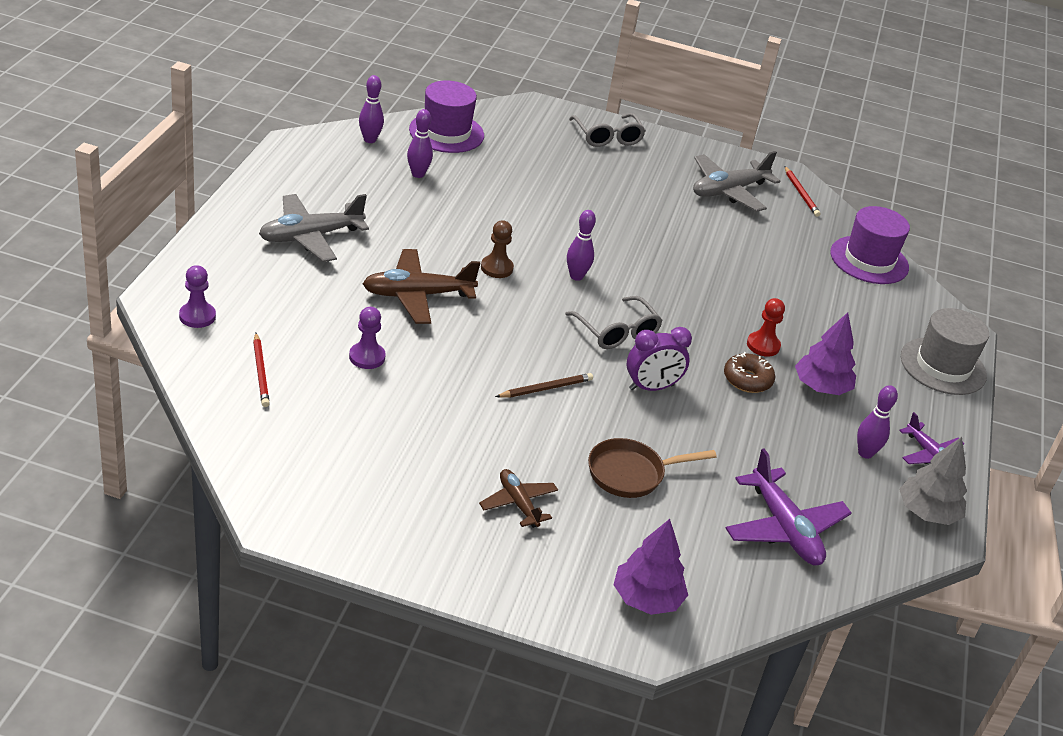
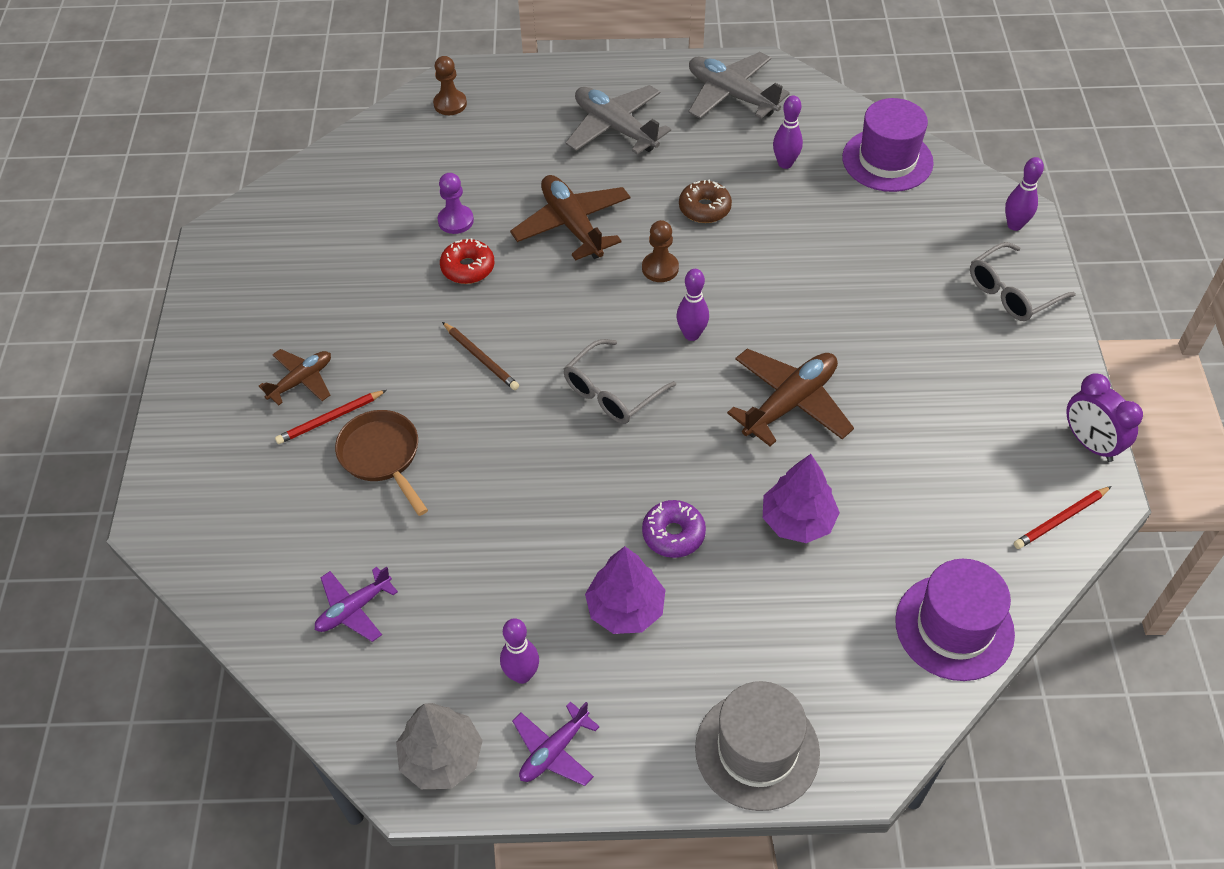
camera: 80 degrees right, 15 degrees up
purple pawn [179,265,216,328] -> brown pawn [433,56,467,115]
red pencil [253,333,270,407] -> red pencil moved to [275,390,387,444]
purple bowling pin [359,75,384,143] -> purple bowling pin moved to [1005,157,1044,231]
purple tree [613,519,688,615] -> purple tree moved to [763,454,840,543]
purple clock [627,327,692,391] -> purple clock moved to [1066,373,1143,462]
grey plane [693,151,780,212] -> grey plane moved to [688,52,790,119]
brown donut [724,352,775,393] -> brown donut moved to [679,179,732,223]
purple plane [726,449,851,566] -> purple plane [315,566,398,642], size x0.60
red pawn [747,298,785,357] -> purple donut [642,500,706,558]
none -> red donut [440,238,495,284]
none -> brown plane [727,349,854,446]

